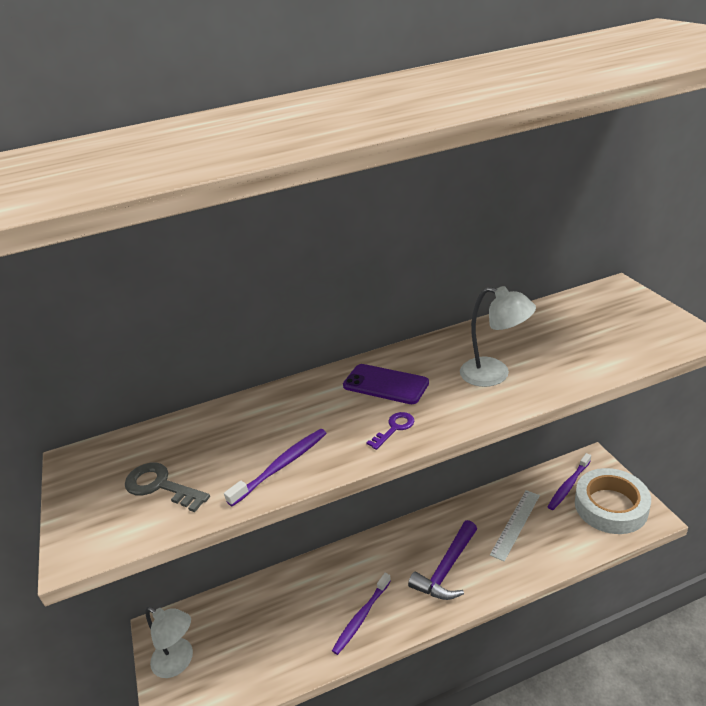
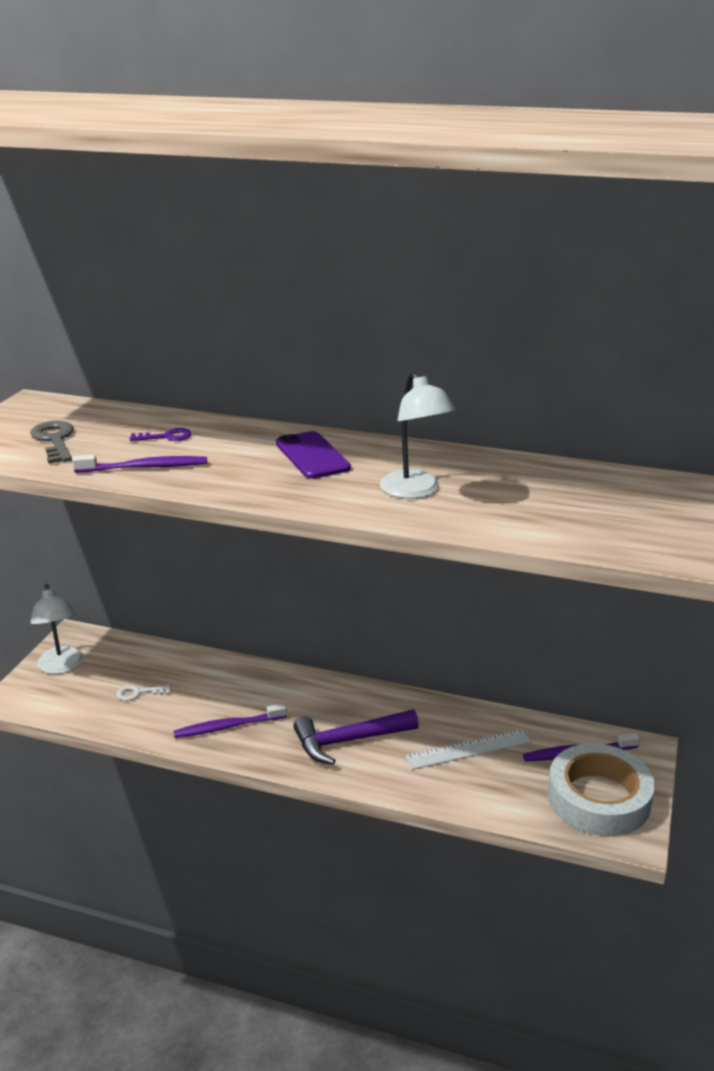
camera: 35 degrees right, 5 degrees down
purple key [367,412,414,450] -> purple key moved to [130,428,192,441]
none -> white key [116,685,171,701]

